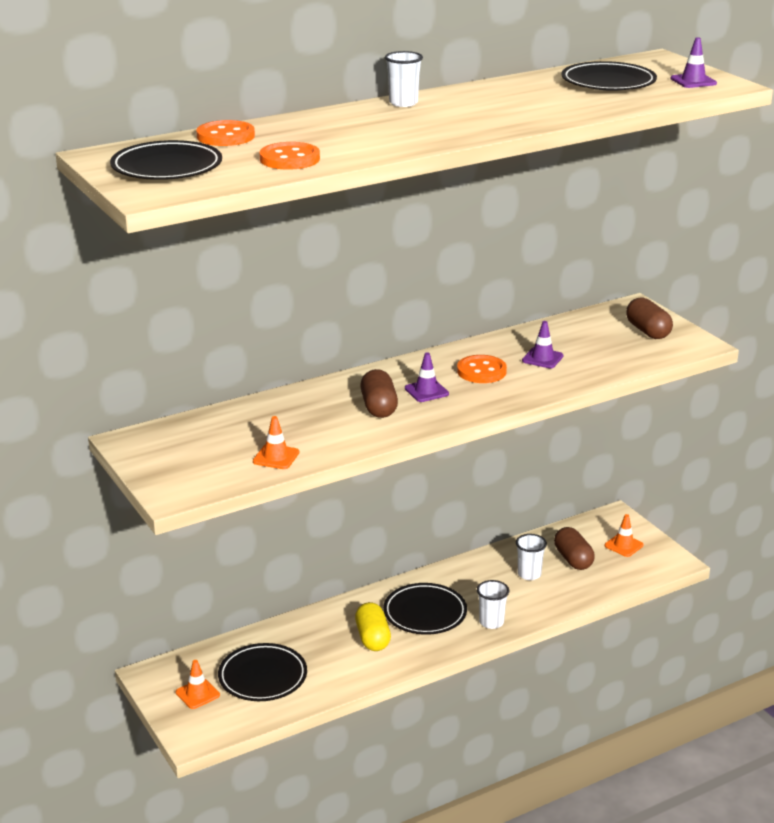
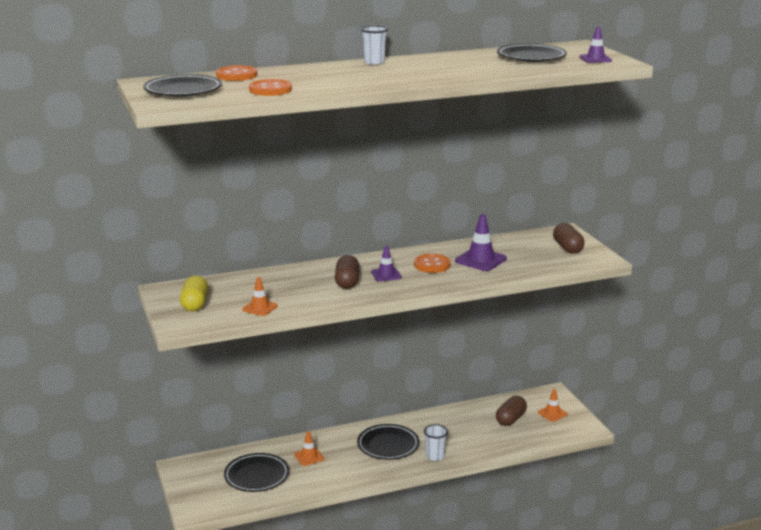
camera: 10 degrees right, 5 degrees down
orange traffic cone [176,660,220,709] -> orange traffic cone moved to [294,431,324,466]
yellow capsule [355,602,391,651] -> yellow capsule moved to [180,276,208,311]
white cup [516,534,547,580] -> none
purple traffic cone [522,321,563,368] -> purple traffic cone [455,214,507,271], size x1.61
brown capsule [554,527,595,570] -> brown capsule turned 45 degrees clockwise [496,396,527,426]

